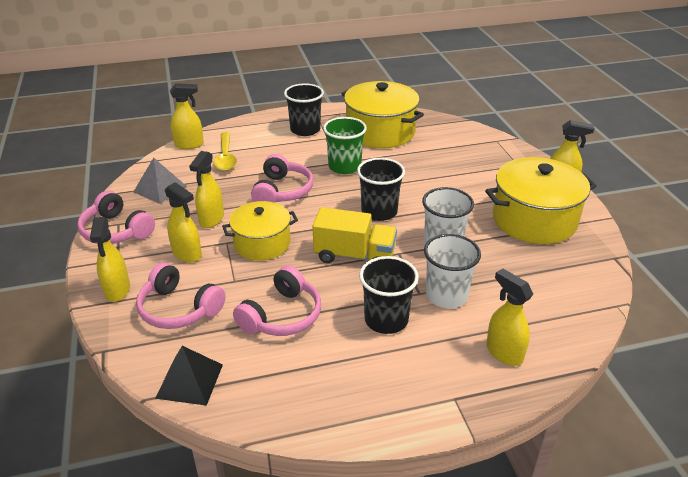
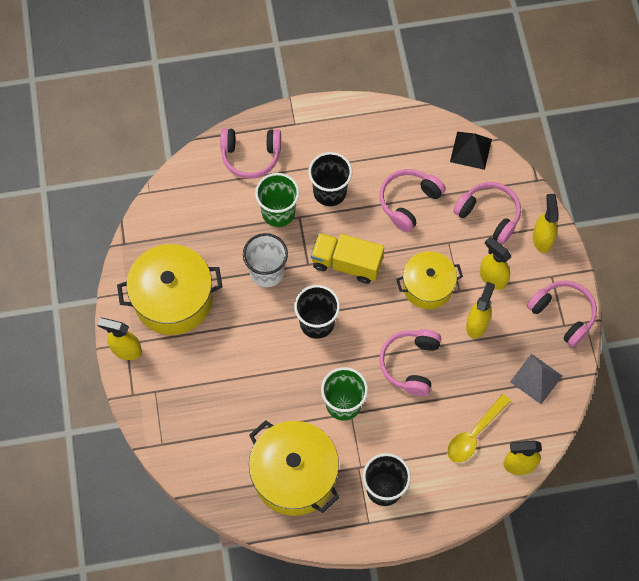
camera: 175 degrees left, 30 degrees up
yellow spoon [214,132,237,171] -> yellow spoon turned 135 degrees counterclockwise [447,394,511,463]
white cup [424,234,481,308] -> green cup [255,173,299,227]
yellow spray bottle [486,269,533,366] -> pink headphones [220,128,281,179]

